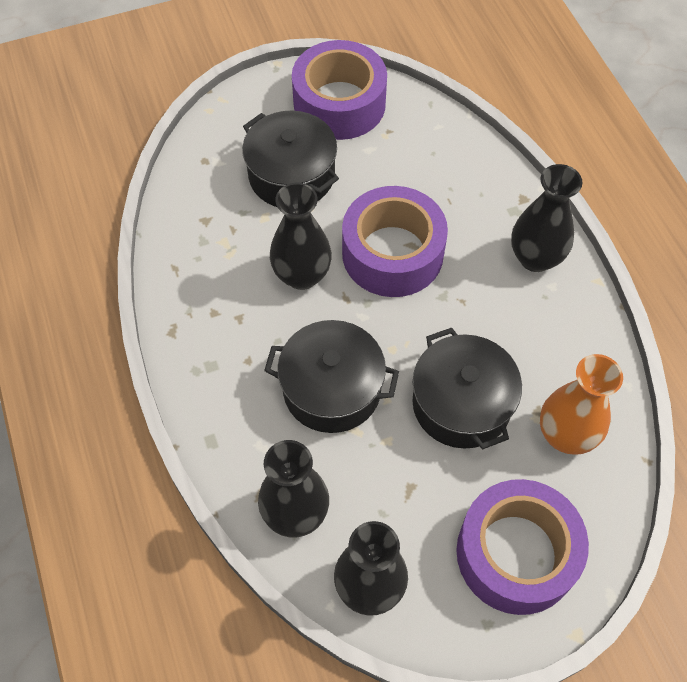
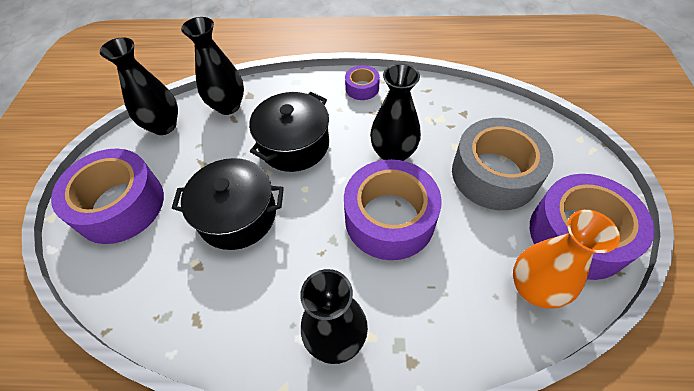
camera: 115 degrees right, 5 degrees down
black pot [242,111,339,207] -> grey tape [452,118,554,210]
orange vase [540,354,623,455] -> orange vase moved to [513,210,620,309]
none -> purple tape [345,65,380,100]

